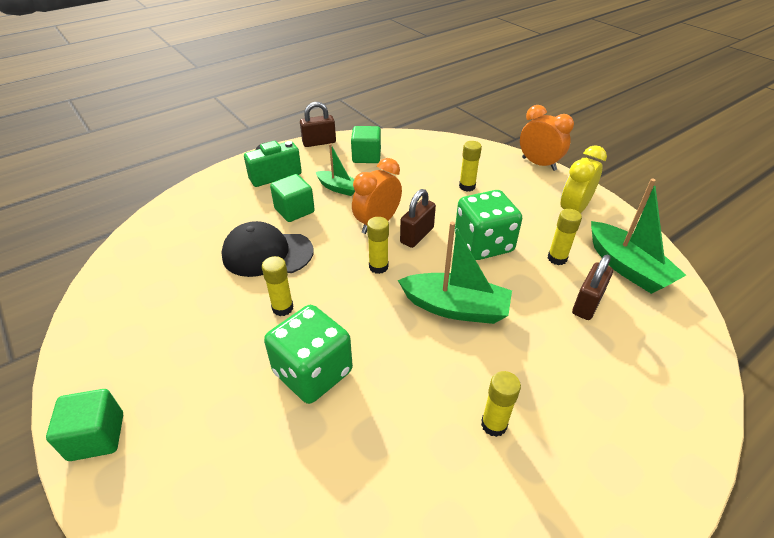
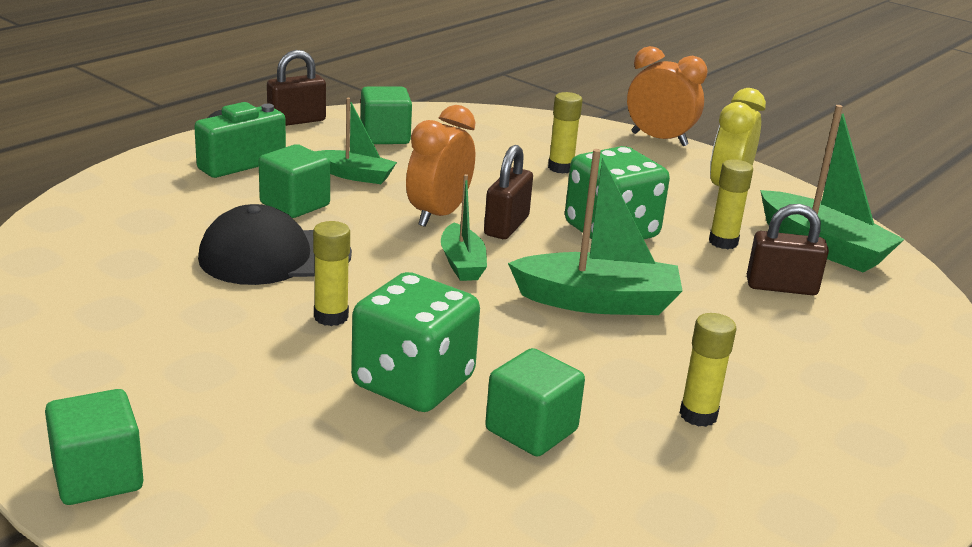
camera: 15 degrees left, 15 degrees down
yellow glue stick [367,217,389,274] -> green boat [441,174,487,281]
brown padlock [572,255,613,320] -> brown padlock turned 75 degrees clockwise [747,204,829,295]
none -> green cube [485,348,585,457]

